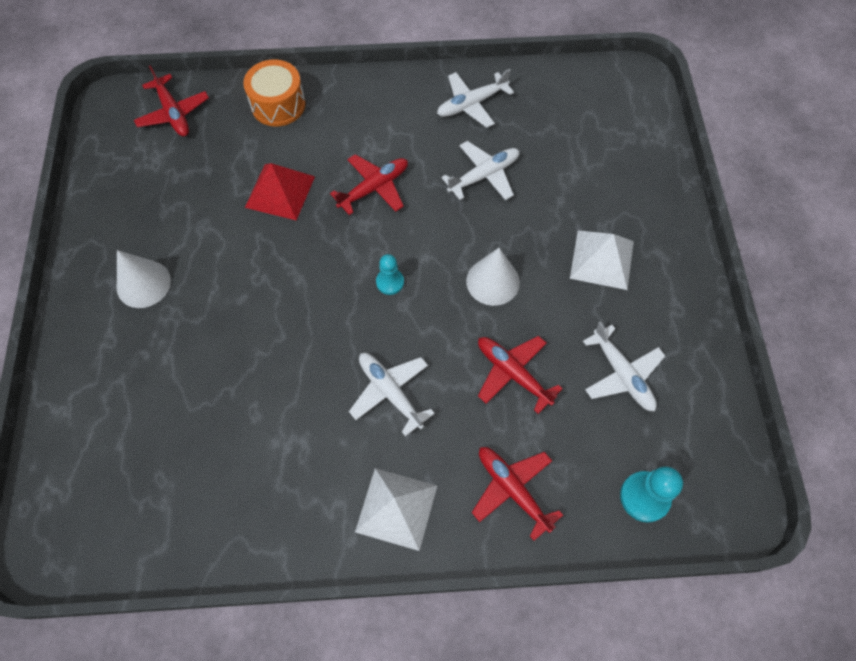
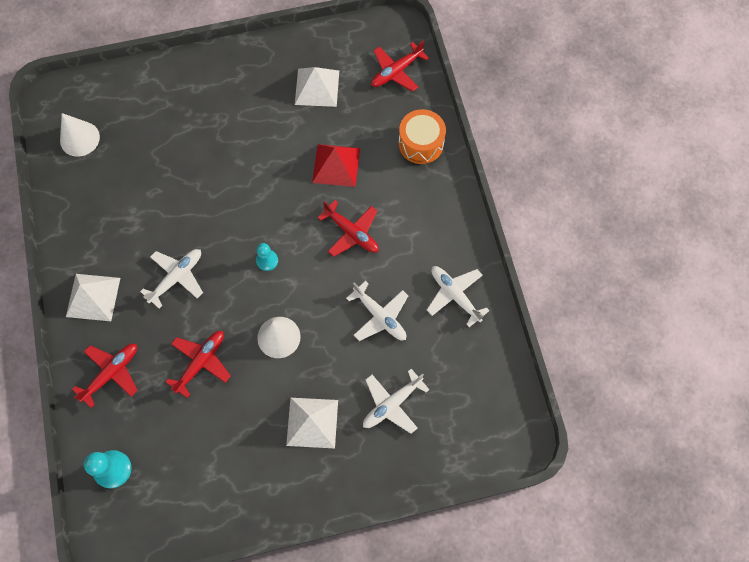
camera: 80 degrees right, 5 degrees up
white cone [117,250,171,308] -> white cone moved to [60,113,100,157]
white plane [583,321,665,411] -> white plane moved to [363,369,430,434]
none -> white pyramid [295,67,339,107]

